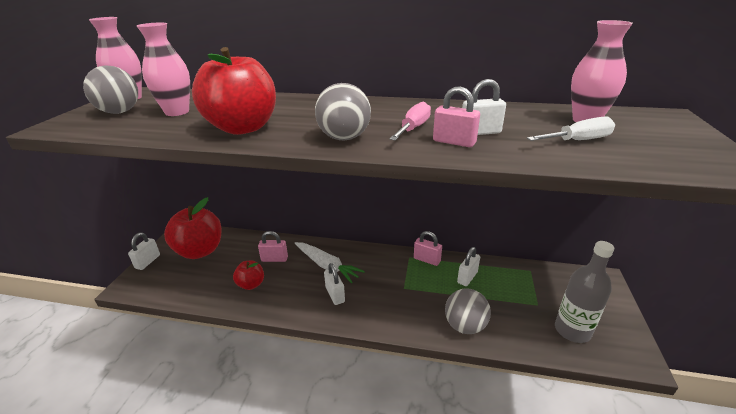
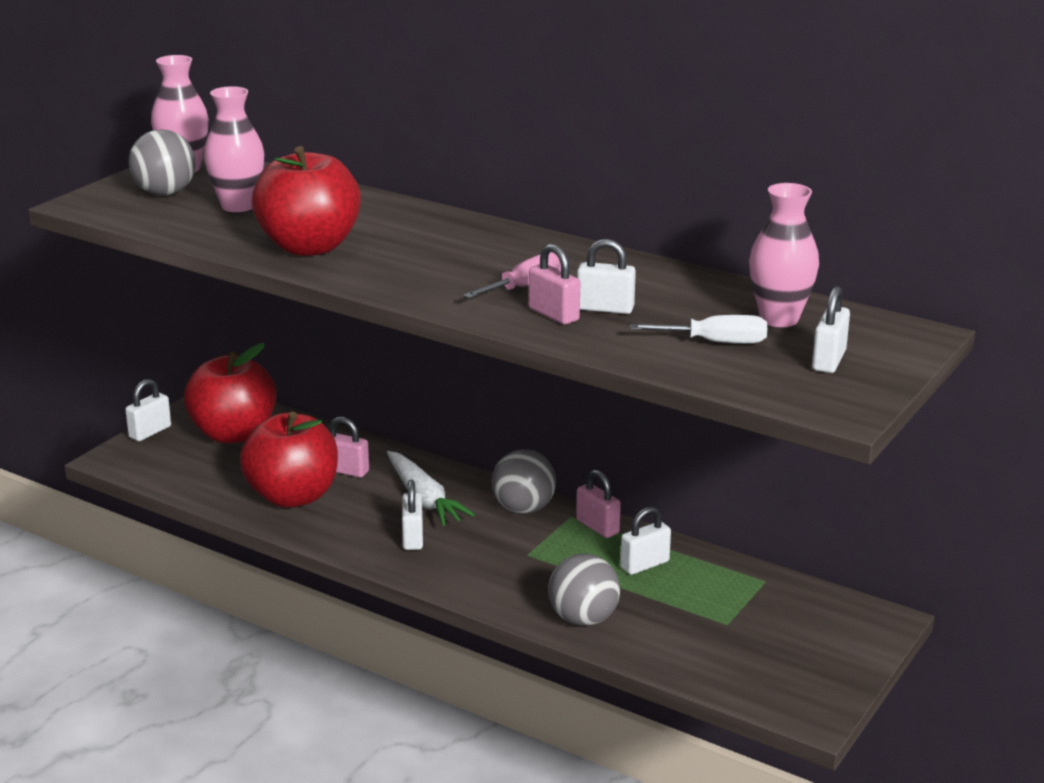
camera: 20 degrees right, 5 degrees down
red apple [233,261,264,290] -> red apple [240,412,338,508], size x1.96
grey ball [315,83,371,140] -> grey ball moved to [492,449,556,514]
grey bottle [555,241,614,343] -> none
none -> white padlock [812,286,850,373]

